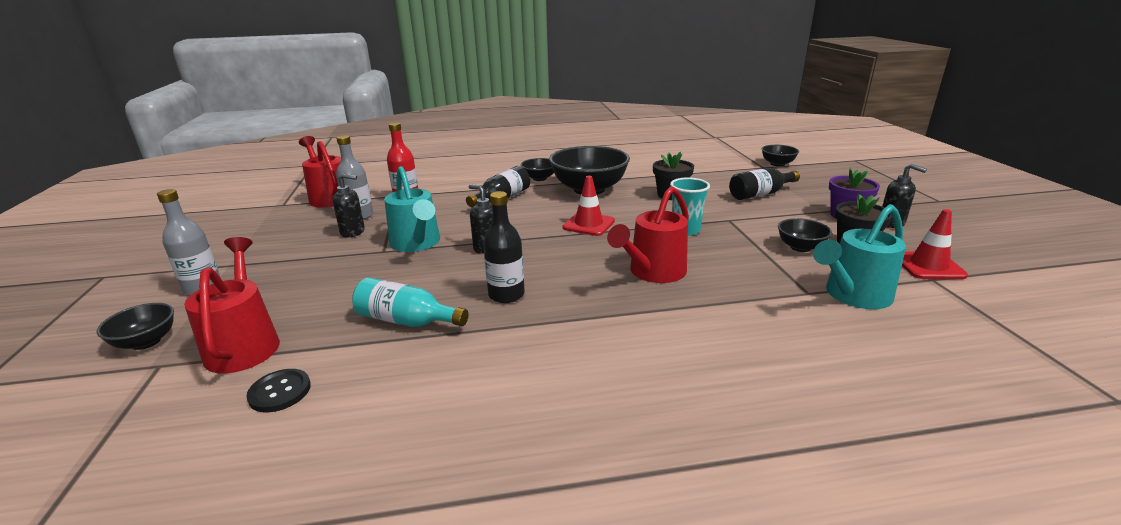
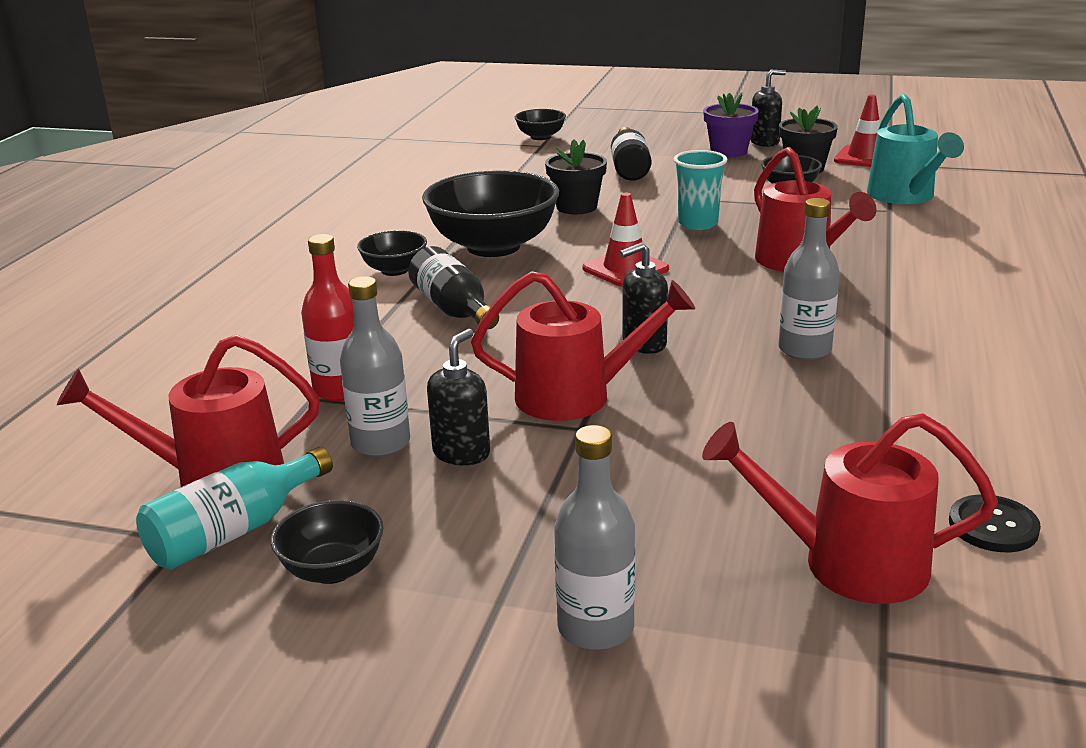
camera: 65 degrees left, 0 degrees up
black bowl [97,303,174,350] -> black bowl moved to [271,500,384,584]
turquoise bottle [352,277,468,327] -> turquoise bottle moved to [136,447,333,570]
turquoise watering can [384,166,440,252] -> red watering can [471,271,695,421]
black bottle [483,191,525,303] -> grey bottle [778,198,840,360]

